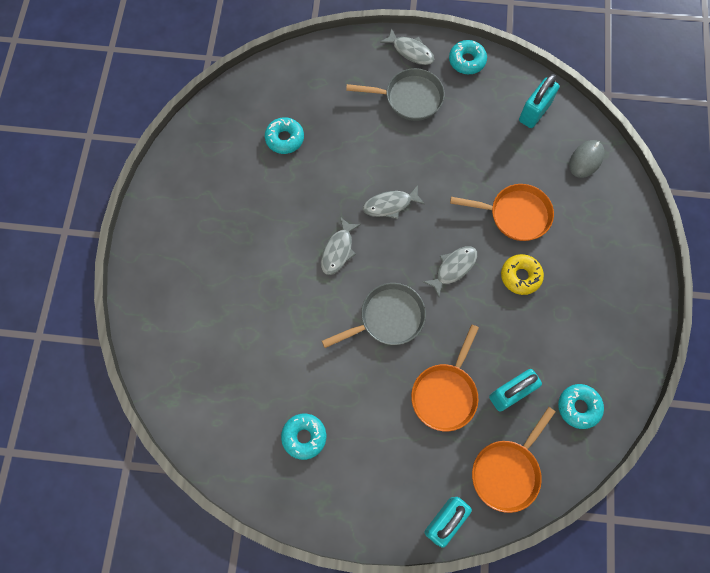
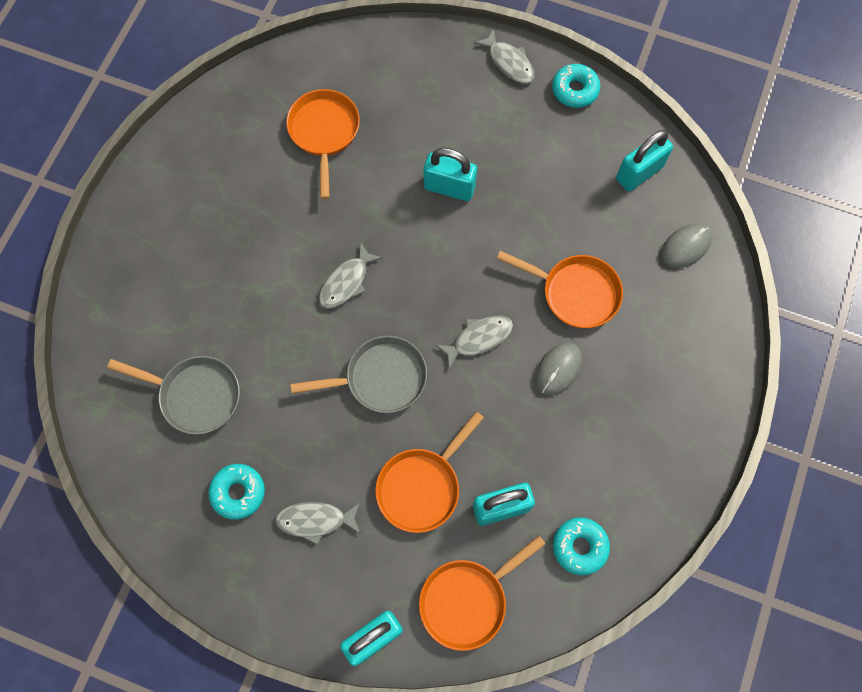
camera: 15 degrees right, 0 degrees up
turquoise donut [265,117,304,154] -> orange pan [286,89,360,199]
grey pan [346,68,445,121] -> grey pan moved to [107,356,240,435]
grey fish [363,185,425,219] -> grey fish moved to [275,502,360,545]
yellow donut [501,254,544,295] -> grey mouse [535,342,582,396]
none -> turquoise padlock [423,148,477,201]

